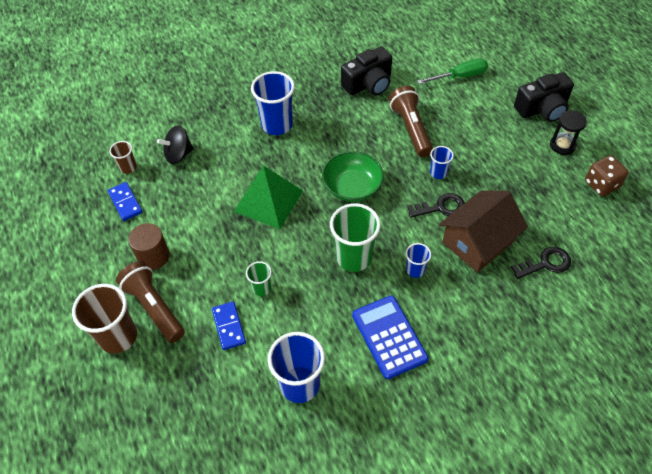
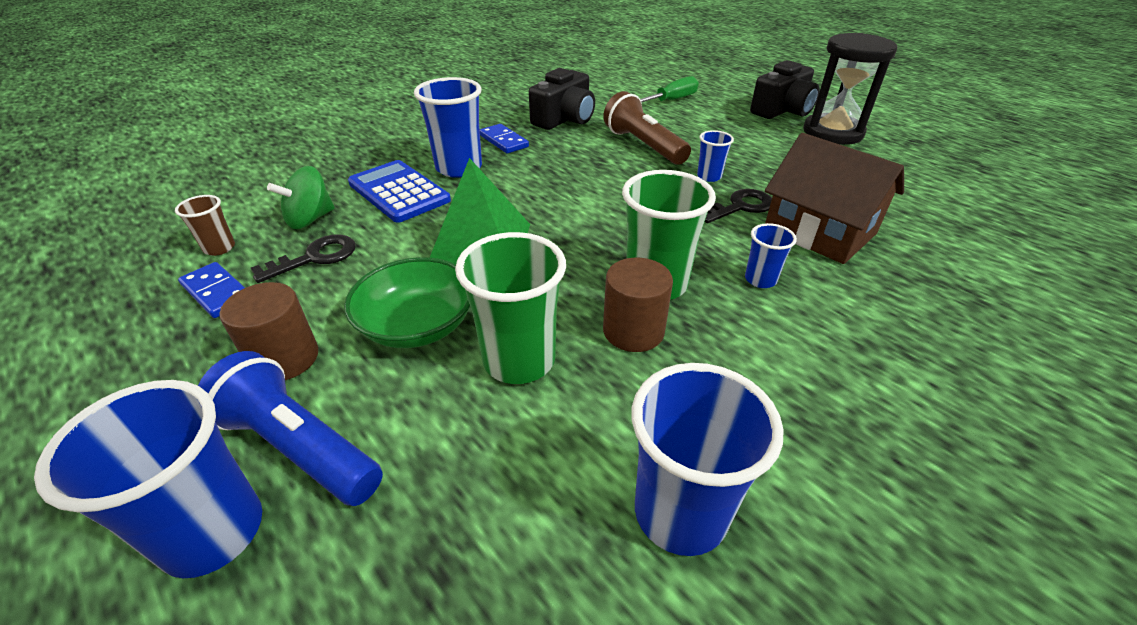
camera: 20 degrees left, 15 degrees down
brown cup [72,284,137,354] -> blue cup [34,380,262,578]
brown flashlight [116,261,185,343] -> blue flashlight [198,351,383,506]
black spinning top [157,125,194,164] -> green spinning top [267,166,335,229]
blue domino [212,301,246,350] -> blue domino moved to [480,124,529,154]
green cup [246,261,272,296] -> green cup [455,232,566,384], size x1.94
green bowl [322,151,384,202] -> green bowl moved to [344,257,470,348]
blue calculator [352,296,428,379] -> blue calculator moved to [348,160,451,223]
brown house [439,190,528,273] -> brown house turned 75 degrees counterclockwise [765,133,904,264]
black key [511,247,571,279] -> black key moved to [251,235,356,283]
black hourglass [550,110,587,155] -> black hourglass [803,33,897,145], size x1.77
brown dice [585,155,629,197] -> none
none -> brown cylinder [603,258,673,352]

